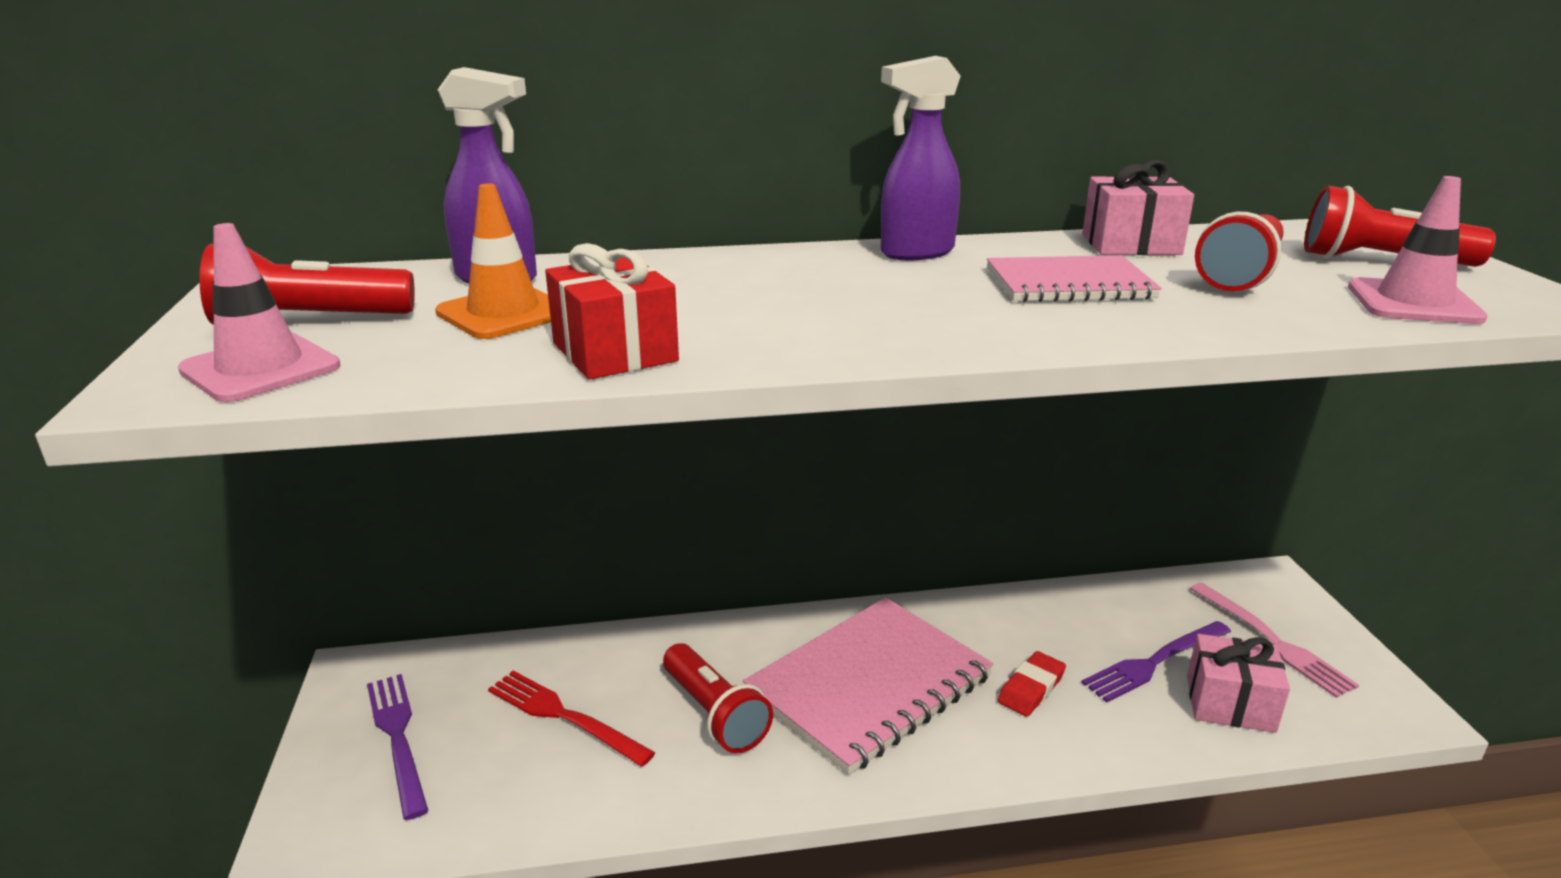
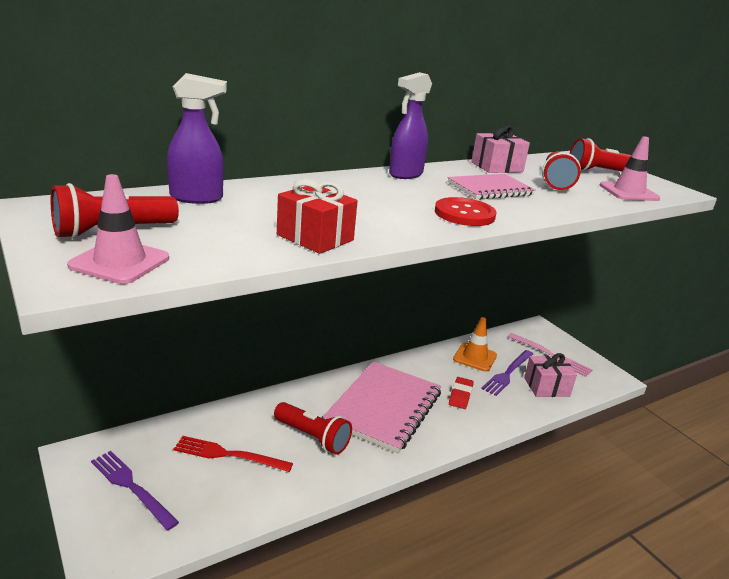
camera: 25 degrees left, 0 degrees up
orange traffic cone [435,183,551,339] -> orange traffic cone moved to [453,317,497,372]
none -> red button [435,197,496,226]

